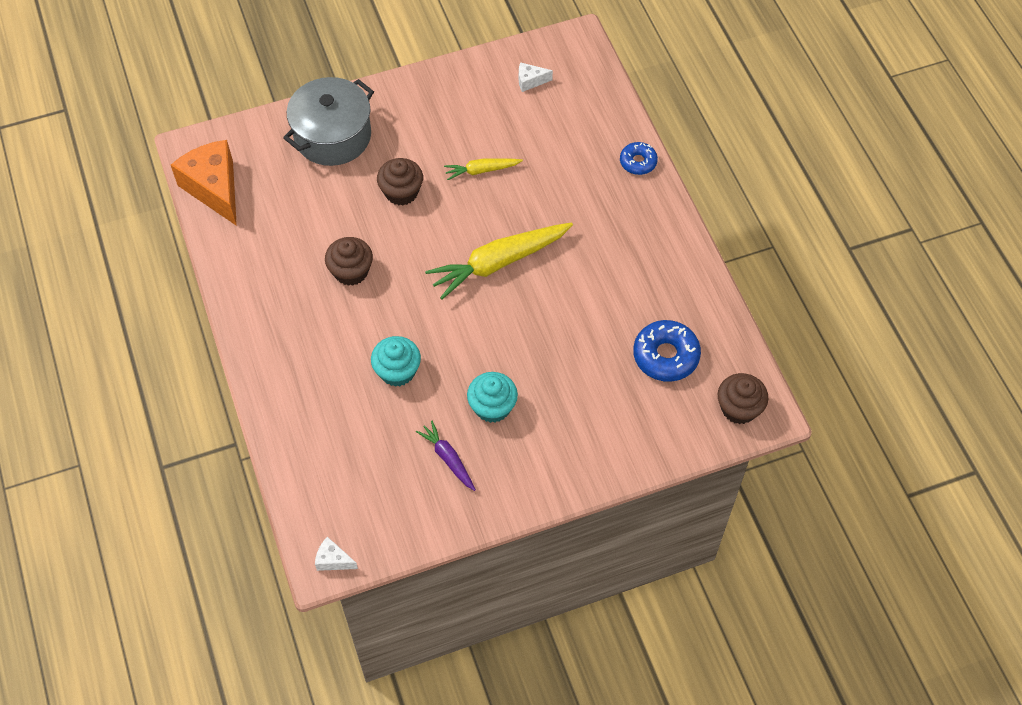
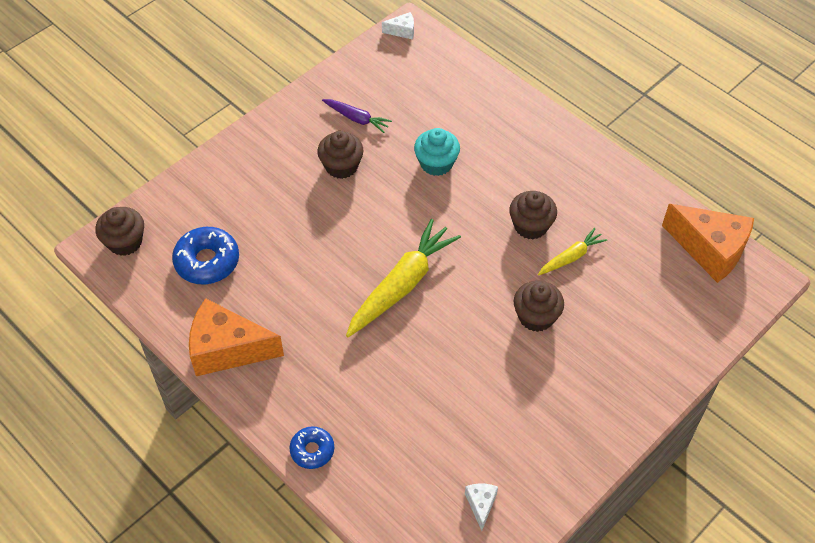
camera: 155 degrees right, 5 degrees down
grey pot [283,77,374,166] -> none
yellow carrot [444,159,523,180] -> yellow carrot moved to [538,228,607,275]
turquoise cupcake [467,372,518,423] -> brown cupcake [317,131,364,179]
white cheese [519,62,553,92] -> white cheese turned 60 degrees counterclockwise [465,484,498,531]
none -> orange cheese [189,298,284,376]

